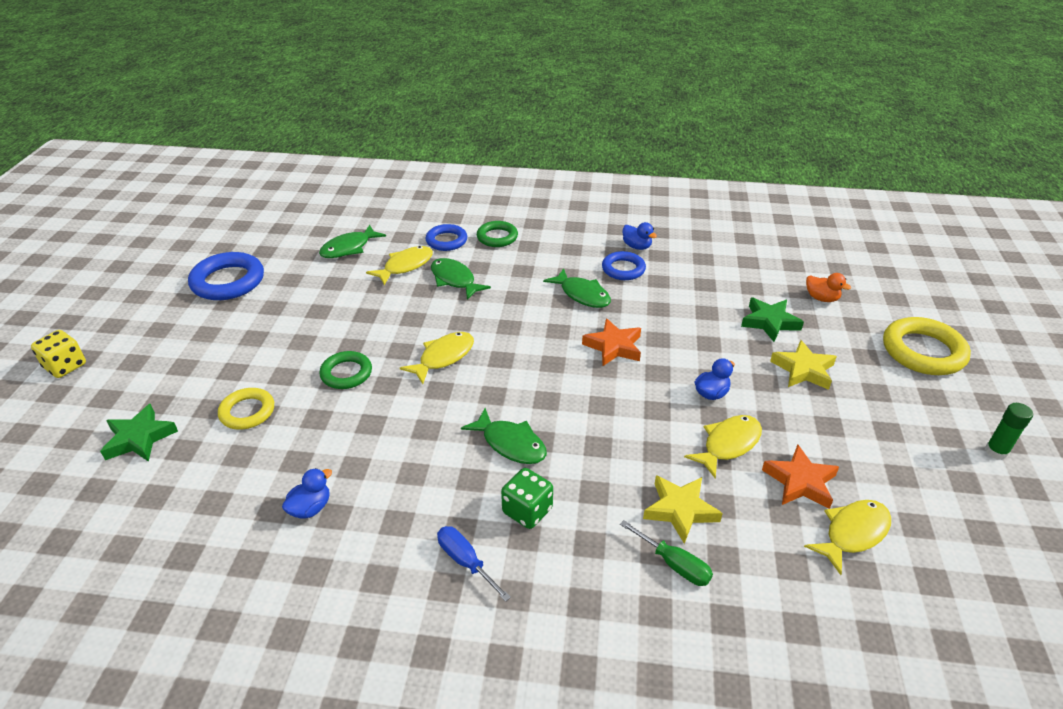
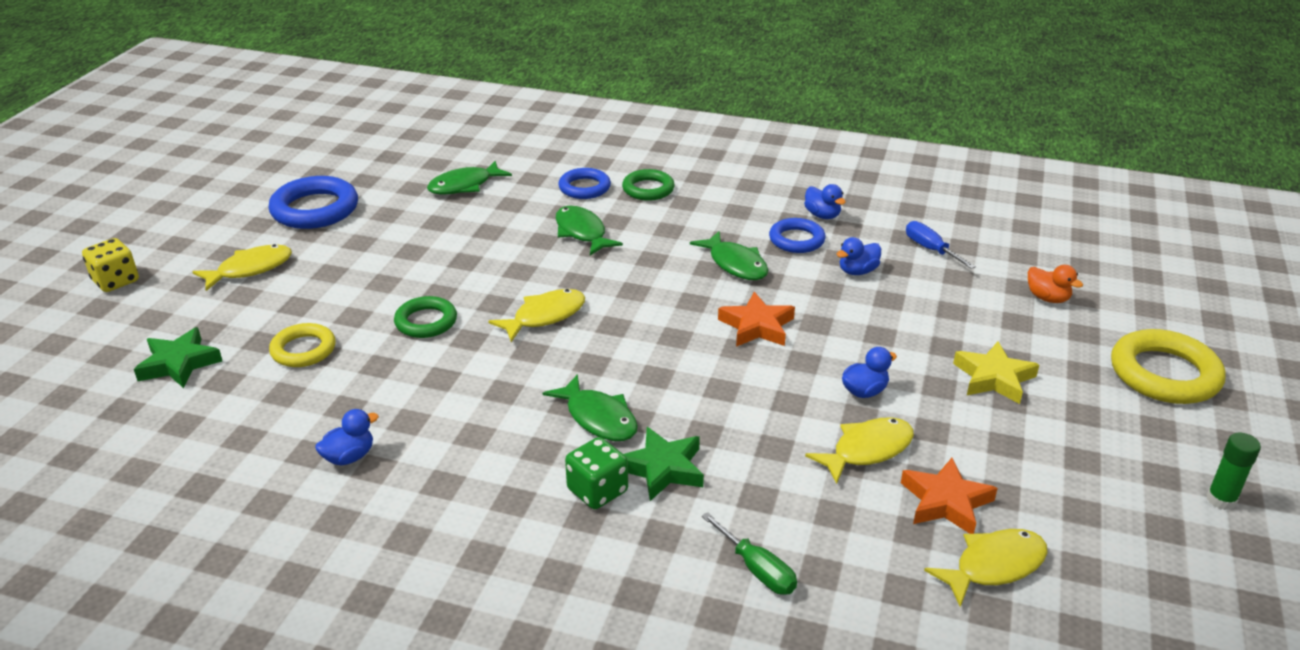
camera: 10 degrees right, 5 degrees down
yellow fish [366,246,433,285] -> yellow fish moved to [192,244,292,291]
blue screwdriver [437,526,511,602] -> blue screwdriver moved to [906,221,976,269]
yellow star [643,475,723,544] -> none
green star [741,298,804,342] -> green star moved to [624,427,704,501]
none -> blue duck [836,237,881,275]

